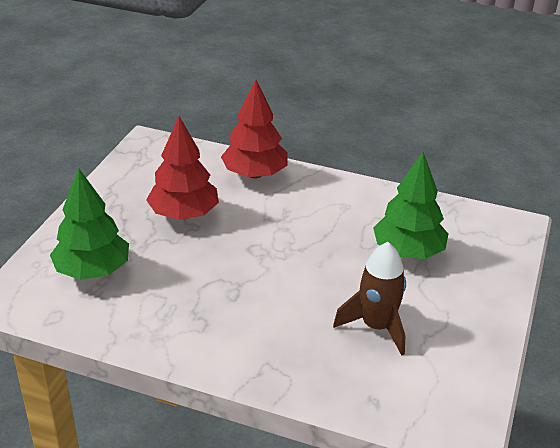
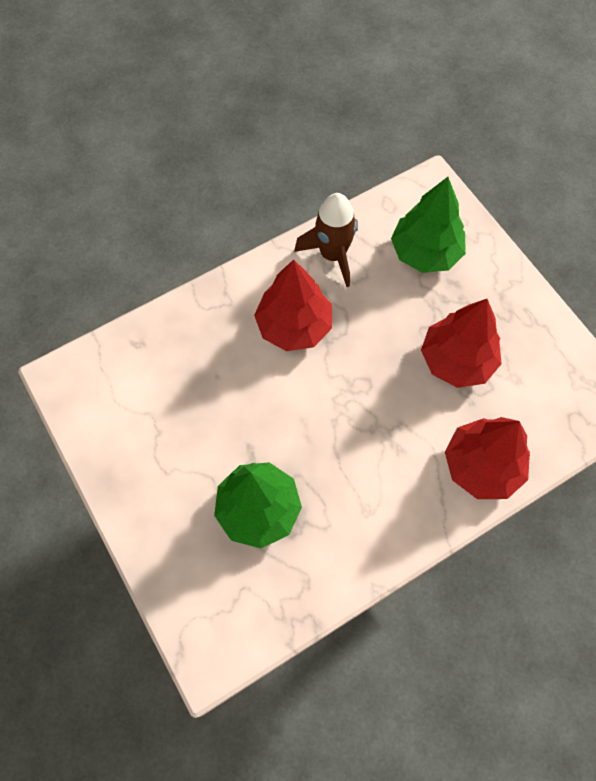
camera: 130 degrees right, 30 degrees up
brown rocket [333,242,406,356] -> brown rocket moved to [294,193,358,287]
none -> red tree [254,259,332,351]

